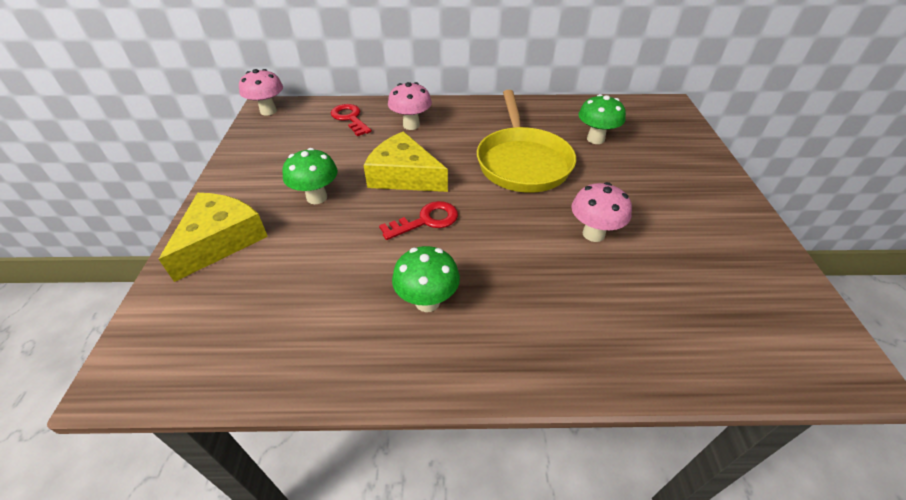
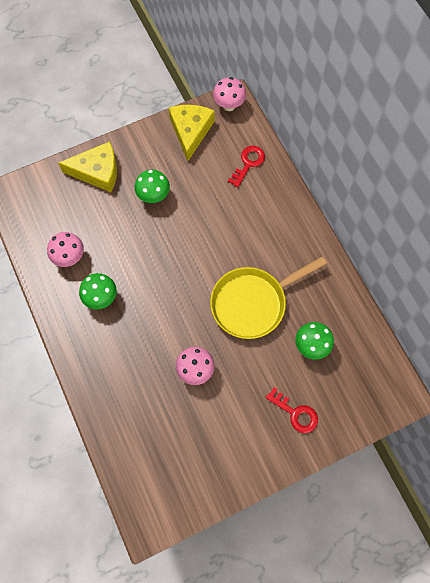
camera: 65 degrees right, 25 degrees up
yellow cheese [364,131,448,192] -> yellow cheese moved to [169,105,215,161]
red key [379,201,458,240] -> red key moved to [266,387,318,433]
pink mushroom [388,82,432,130] -> pink mushroom moved to [47,232,84,267]

